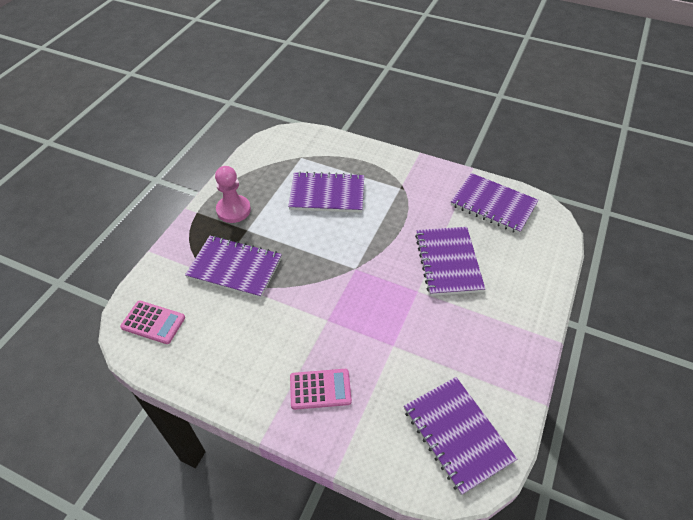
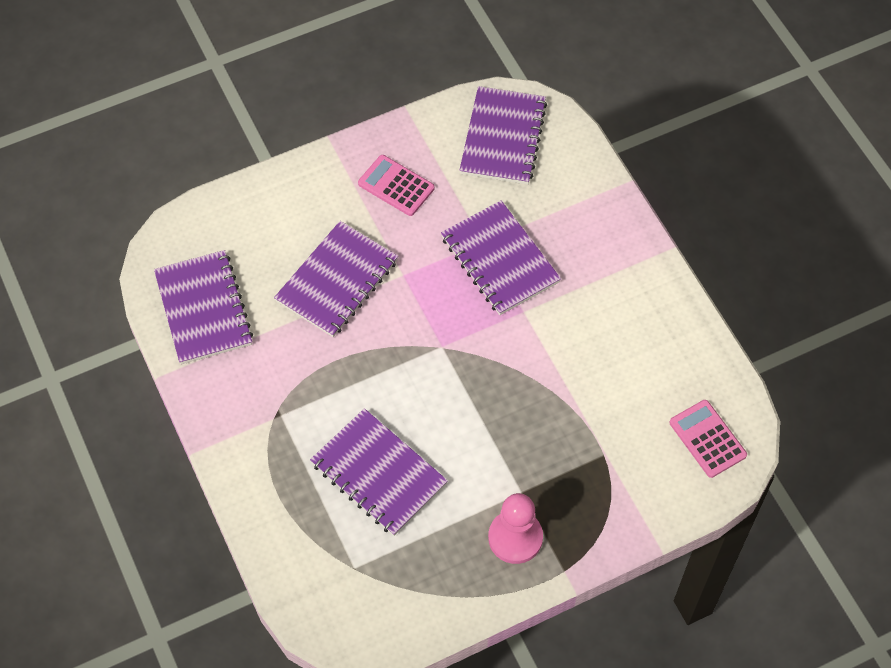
camera: 140 degrees left, 10 degrees up
purple notebook [185,236,282,298] -> purple notebook moved to [441,201,561,315]
pink calculator [290,369,352,410] -> pink calculator moved to [358,155,435,216]

